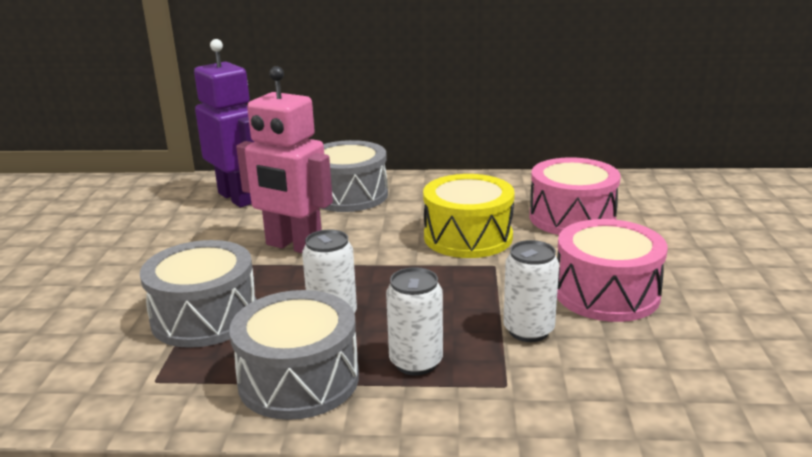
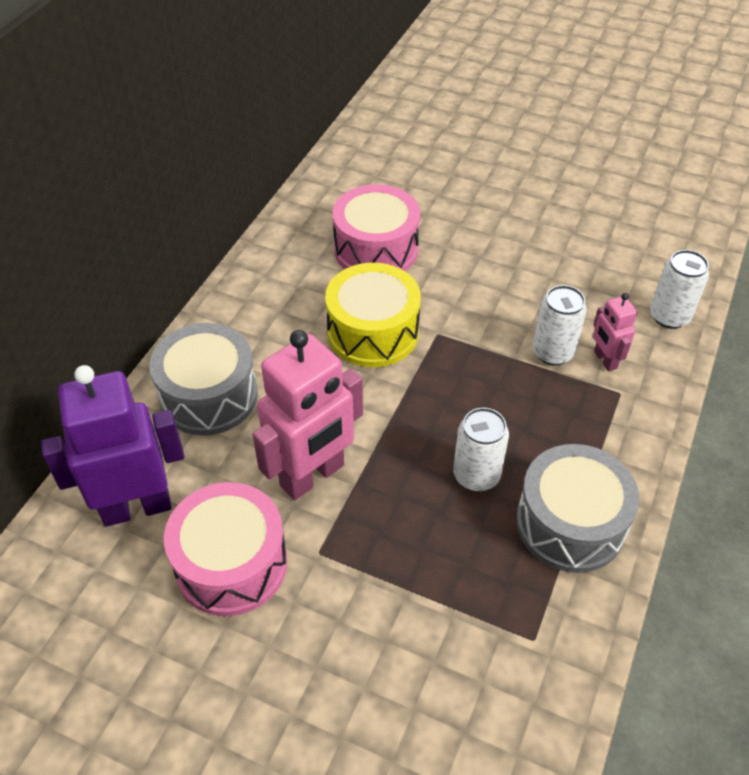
camera: 70 degrees left, 25 degrees up
grey drum [140,240,257,348] -> none
white can [386,267,443,376] -> white can moved to [650,250,709,329]
pink drum [557,219,668,322] -> pink drum moved to [164,482,287,616]
none -> pink robot [593,293,637,371]

